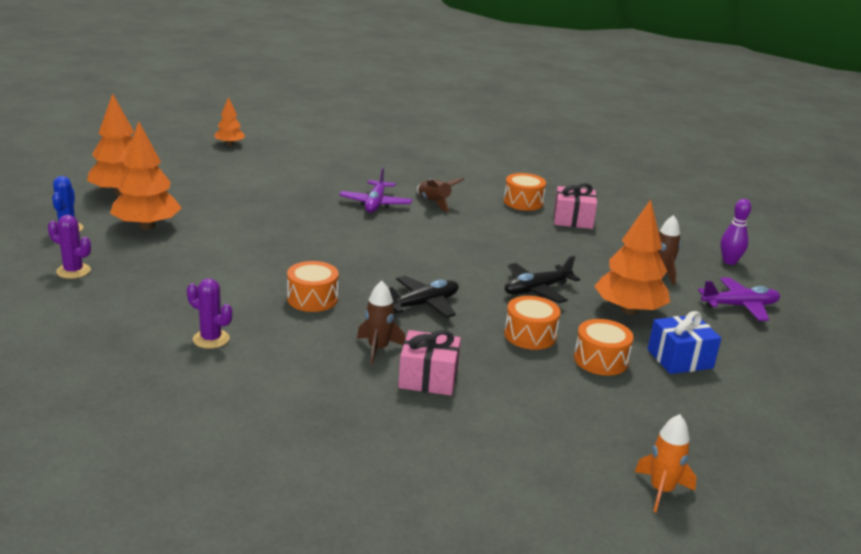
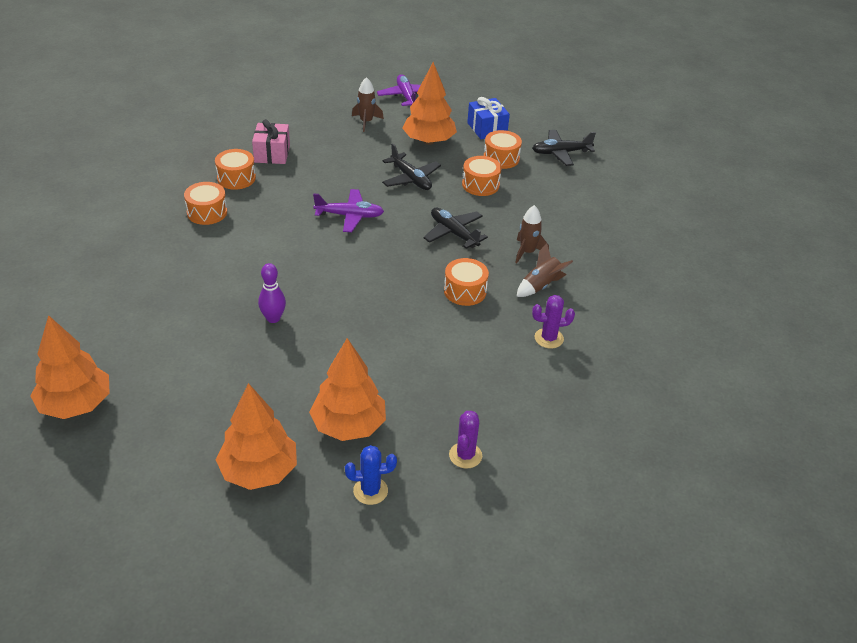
camera: 95 degrees left, 15 degrees up
purple cactus [187,278,232,349] -> purple cactus turned 60 degrees clockwise [532,295,575,348]
orange tree [214,97,245,146] -> orange tree [30,315,110,419], size x1.83
purple plane [339,167,412,213] -> purple plane moved to [313,189,384,232]
pink gift [398,330,461,396] -> none
brown rocket [417,178,464,212] -> brown rocket moved to [516,243,573,297]
orange rocket [635,414,696,512] -> none
purple bowling pin [721,199,751,265] -> purple bowling pin moved to [258,263,286,323]
none -> orange drum [184,182,227,225]
none -> black plane [532,130,596,166]

